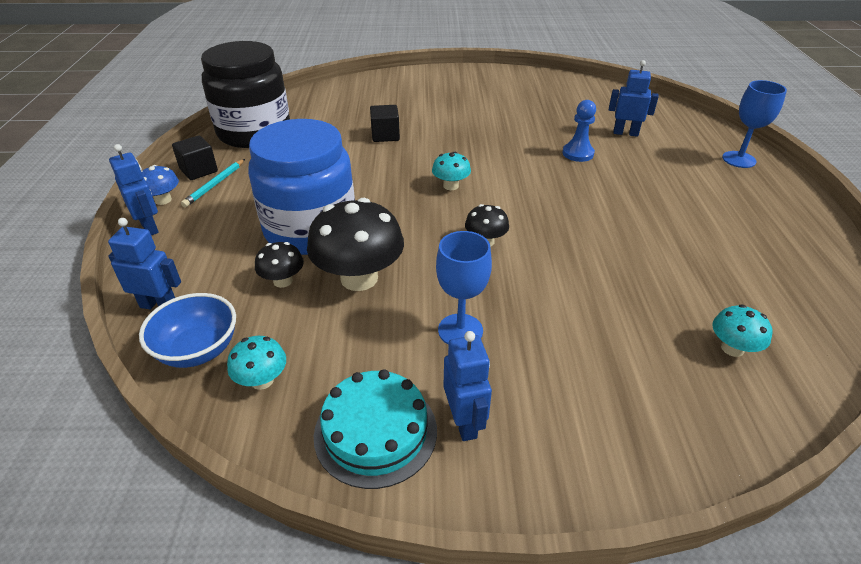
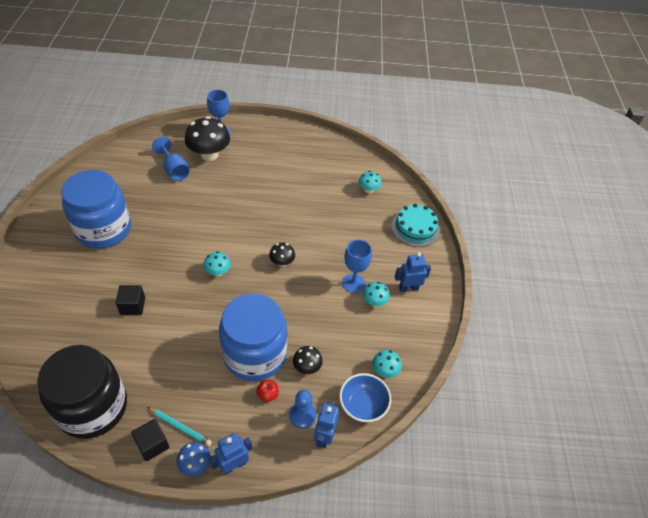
camera: 90 degrees left, 10 degrees up
black mushroom [307,198,404,291] -> black mushroom moved to [185,116,230,161]
turquoise cake [314,369,437,489] -> turquoise cake moved to [391,204,440,247]
blue pawn [562,100,596,162] -> blue pawn moved to [289,390,316,429]
blue robot [609,60,659,137] -> blue goblet [152,137,190,181]
none -> blue jar [61,170,131,249]
none -> red apple [256,380,279,402]
none -> turquoise mushroom [363,282,390,306]

